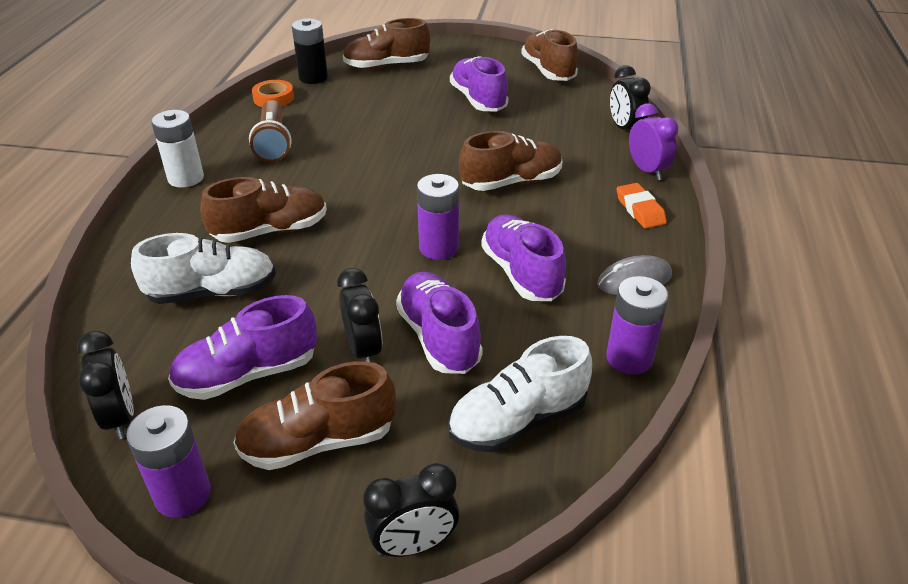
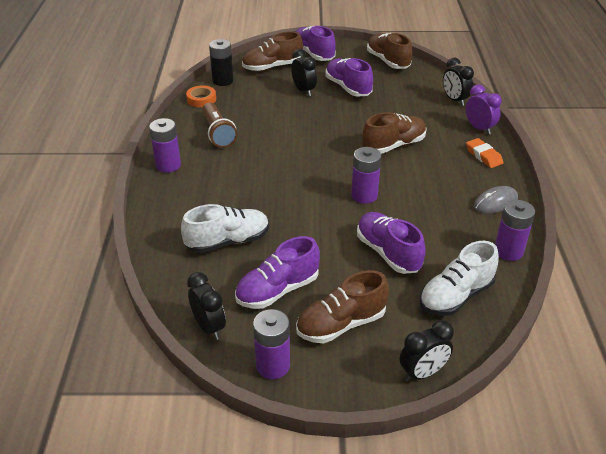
camera: 10 degrees left, 0 degrees up
white battery [151,110,204,188] -> purple battery [149,118,181,173]
brown shoe [200,177,327,243] -> none
black clock [337,268,382,362] -> black clock moved to [291,49,317,96]
purple shoe [481,214,566,301] -> purple shoe moved to [295,26,336,61]

